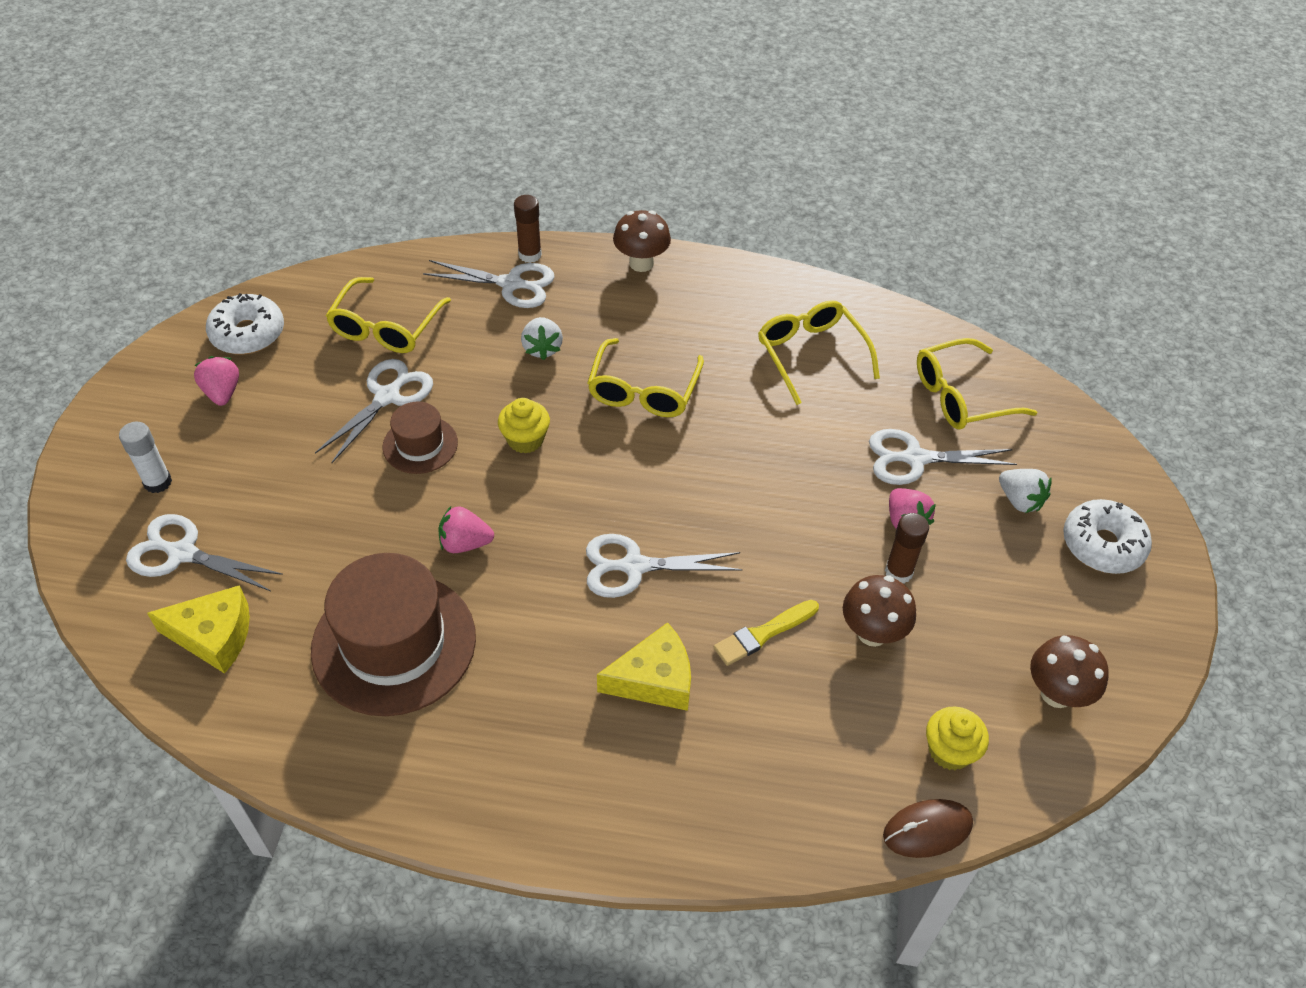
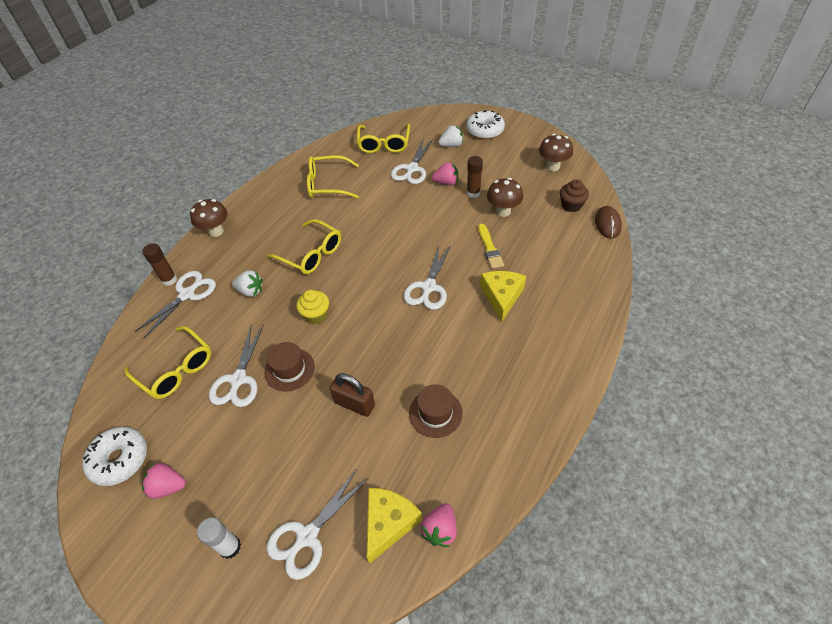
camera: 65 degrees left, 0 degrees up
brown hat [311,553,476,716] -> brown hat [409,384,463,438], size x0.52
white scissors [315,359,433,463] -> white scissors turned 135 degrees counterclockwise [209,324,264,407]
pink strawberry [438,506,494,553] -> pink strawberry moved to [421,503,457,547]
yellow cupcake [926,706,989,770] -> brown cupcake [560,179,589,212]
none -> brown padlock [330,373,375,417]

